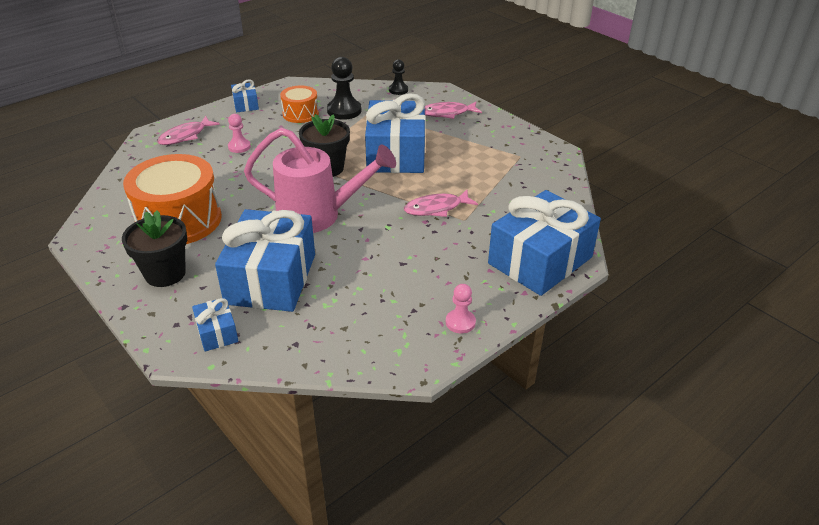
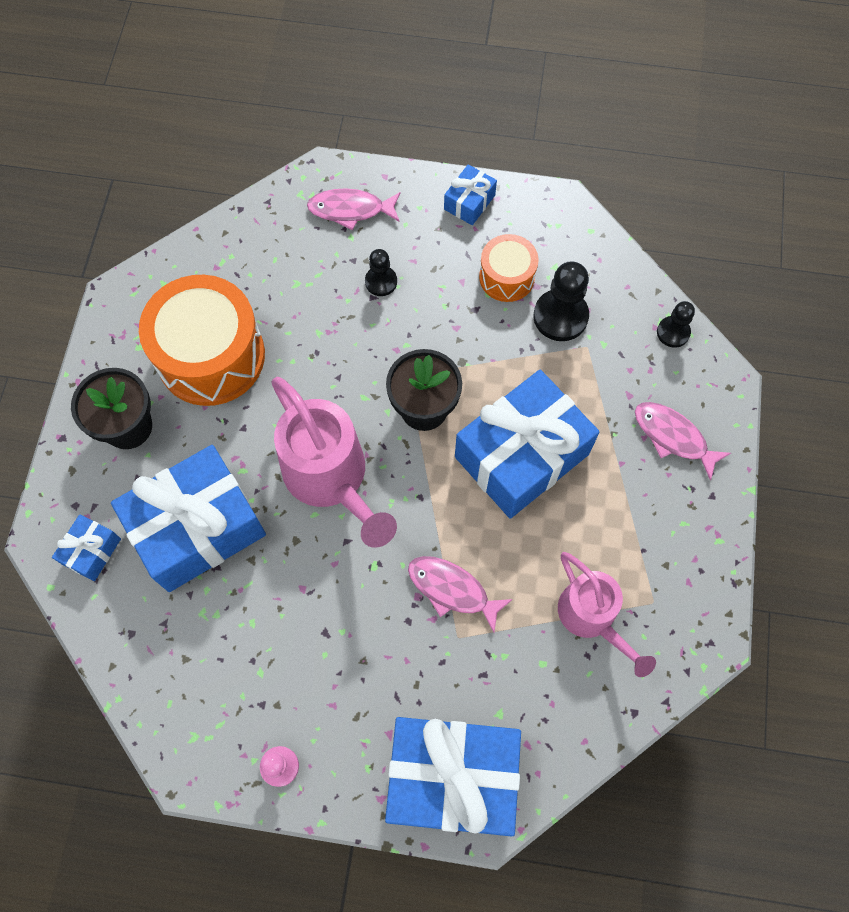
camera: 50 degrees right, 30 degrees up
pink pawn [228,114,251,153] -> black pawn [365,249,397,296]
none -> pink watering can [558,552,656,677]

